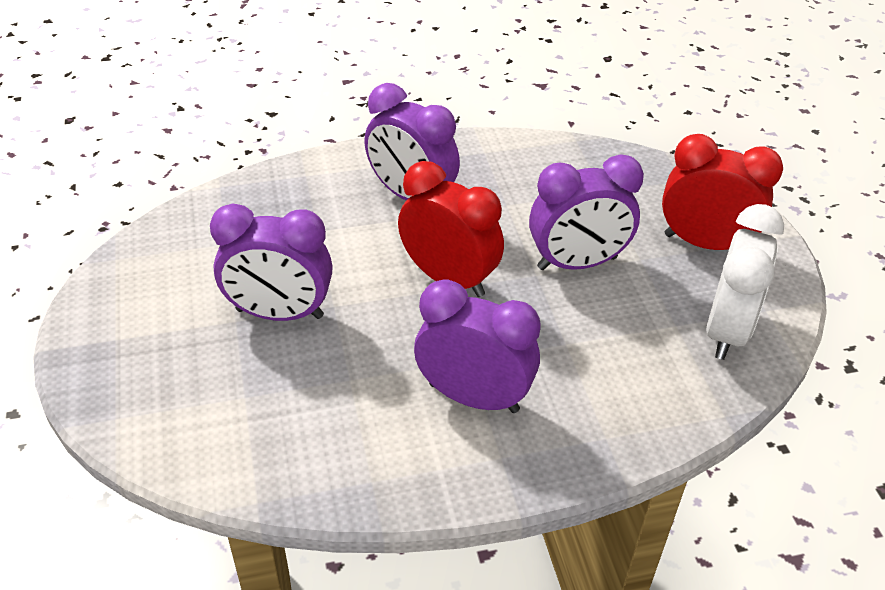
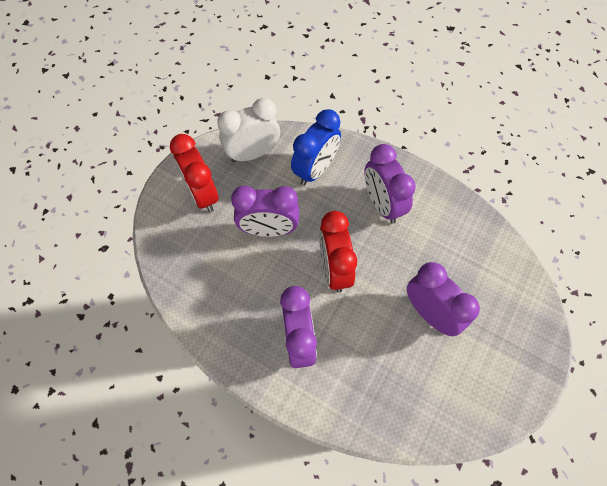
camera: 135 degrees left, 20 degrees up
purple clock [529,154,644,270] -> purple clock turned 150 degrees clockwise [231,186,299,237]
none -> blue clock [291,109,341,186]

